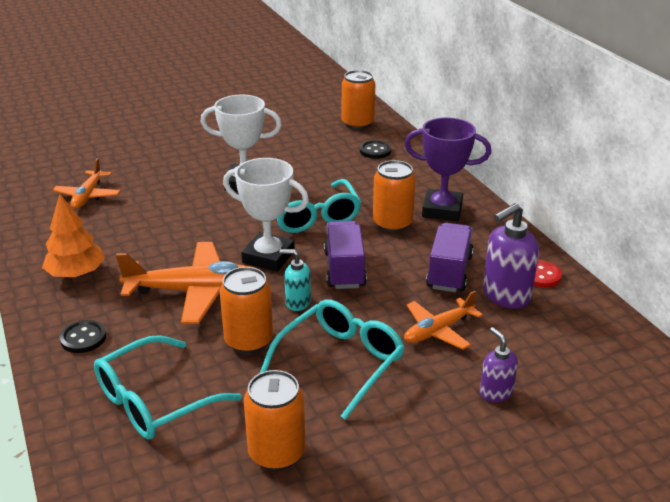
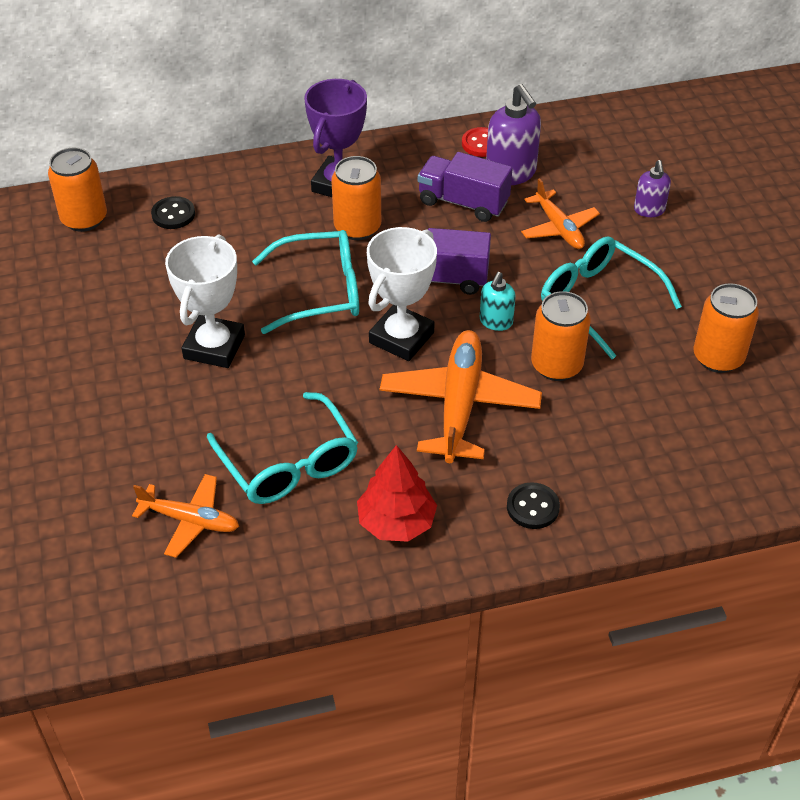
camera: 80 degrees left, 15 degrees up
orange tree [42,194,105,278] -> red tree [357,445,437,542]
turquoise glasses [94,335,242,439] -> turquoise glasses moved to [207,392,358,504]
purple soap dispenser [480,327,518,402] -> purple soap dispenser turned 75 degrees counterclockwise [634,160,671,217]

